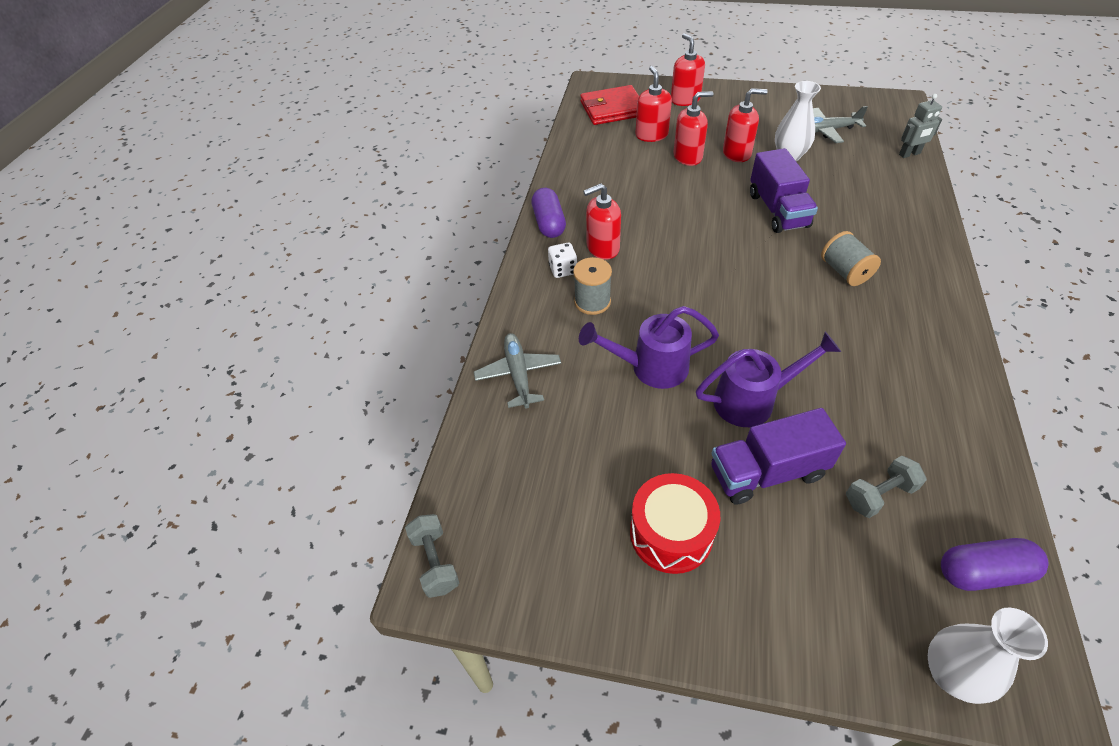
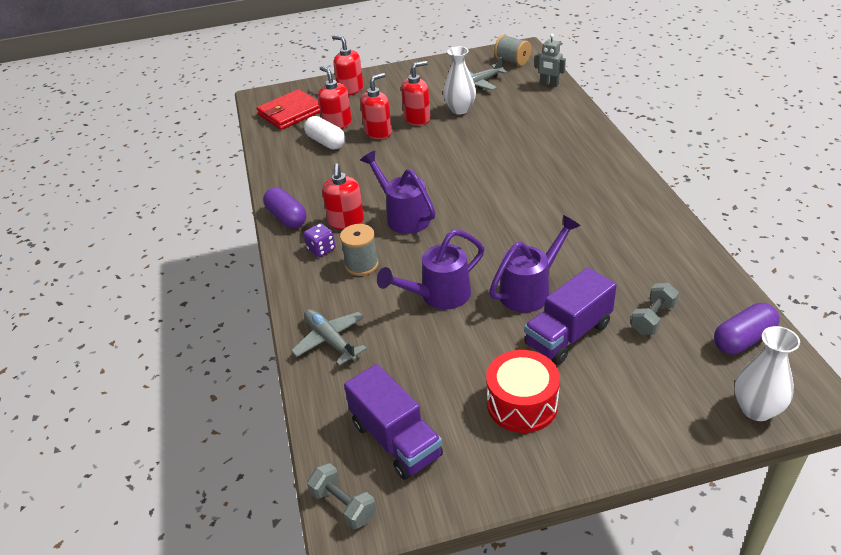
camera: 25 degrees left, 10 degrees down
white dice [548,243,577,278] -> purple dice [304,223,336,257]
red soap dispenser [583,183,621,260] -> red soap dispenser turned 45 degrees counterclockwise [322,164,364,230]
purple truck [750,148,818,233] -> purple truck moved to [344,364,443,480]
grey spool [821,231,881,286] -> grey spool moved to [494,35,531,66]
grey robot [899,94,942,158] -> grey robot turned 75 degrees clockwise [535,34,566,87]
none -> white capsule [304,116,345,149]
none -> purple watering can [360,151,436,234]

